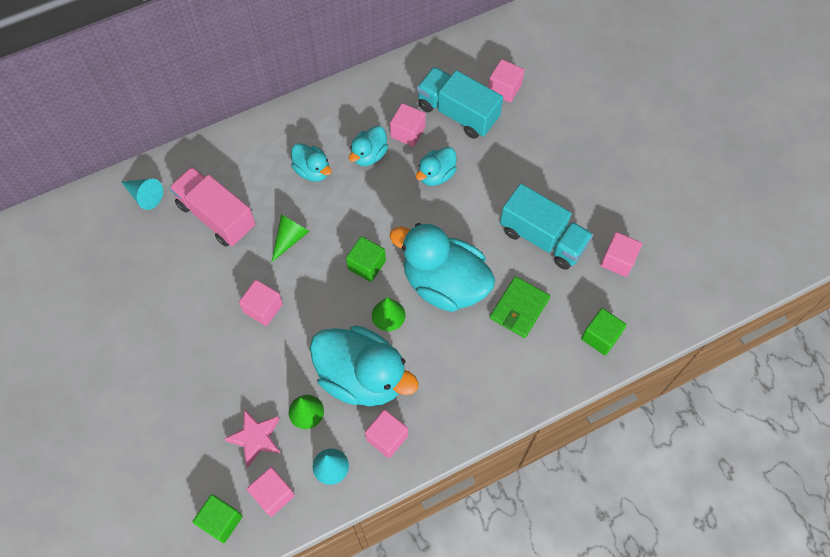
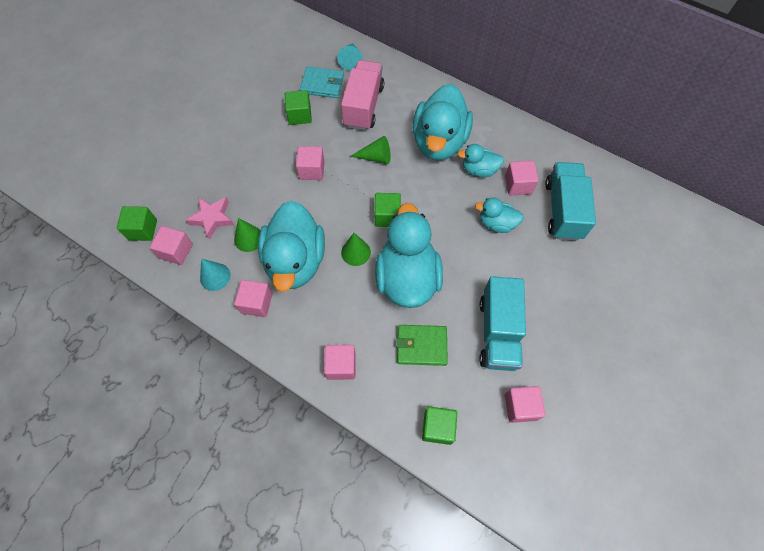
camera: 60 degrees right, 0 degrees up
turquoise duck [291,143,331,182] -> turquoise duck [412,84,473,160], size x1.99
pink cube [488,59,524,102] -> pink cube moved to [324,345,356,380]
none -> green cube [285,90,312,125]
none -> turquoise wallet [300,66,344,98]

